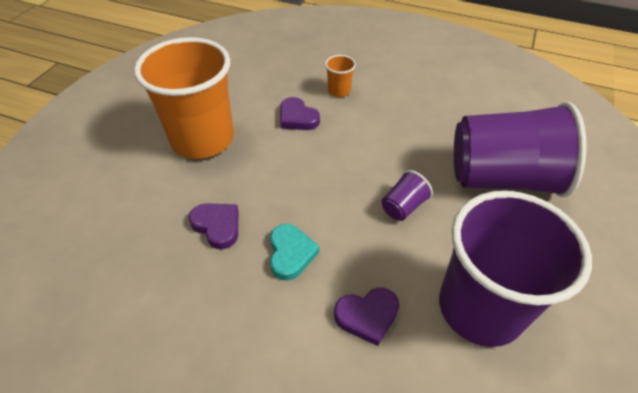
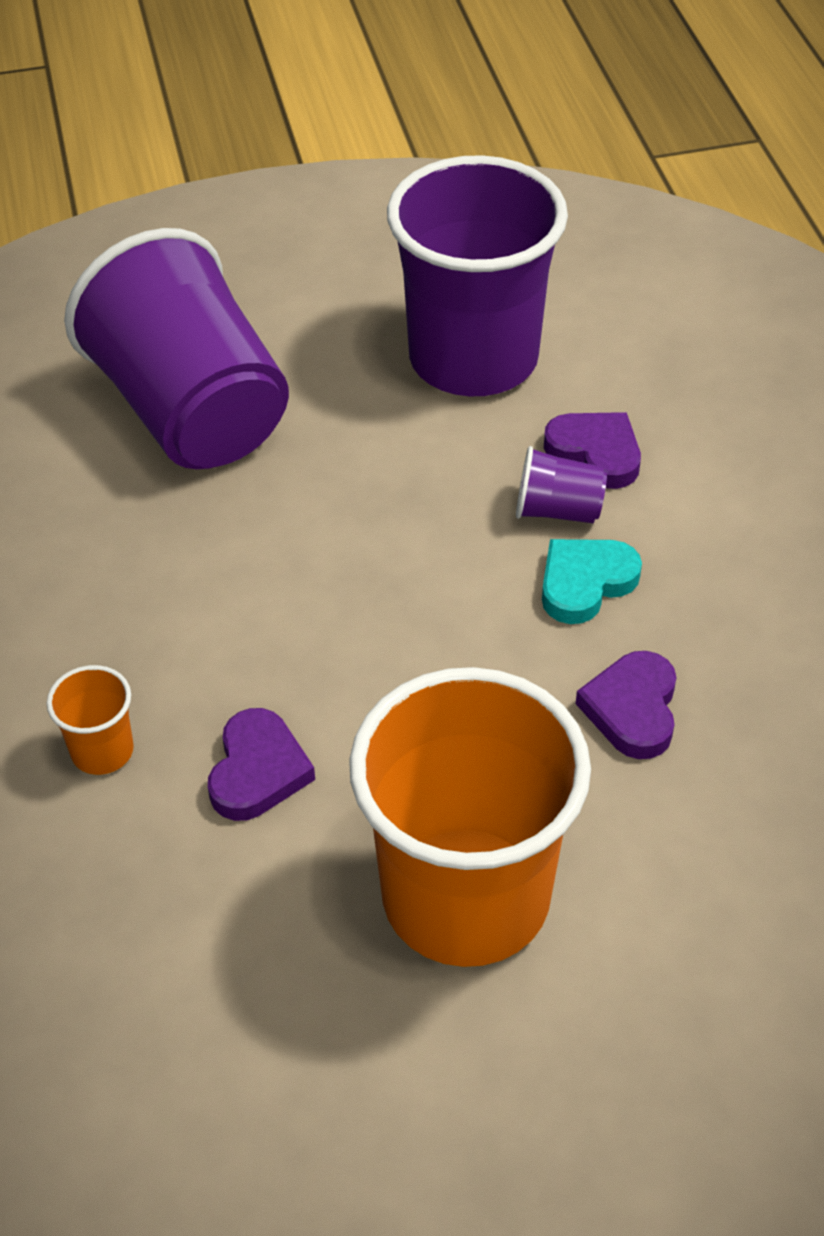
camera: 125 degrees left, 0 degrees up
purple cup [382,170,433,221] -> purple cup moved to [516,446,607,523]

